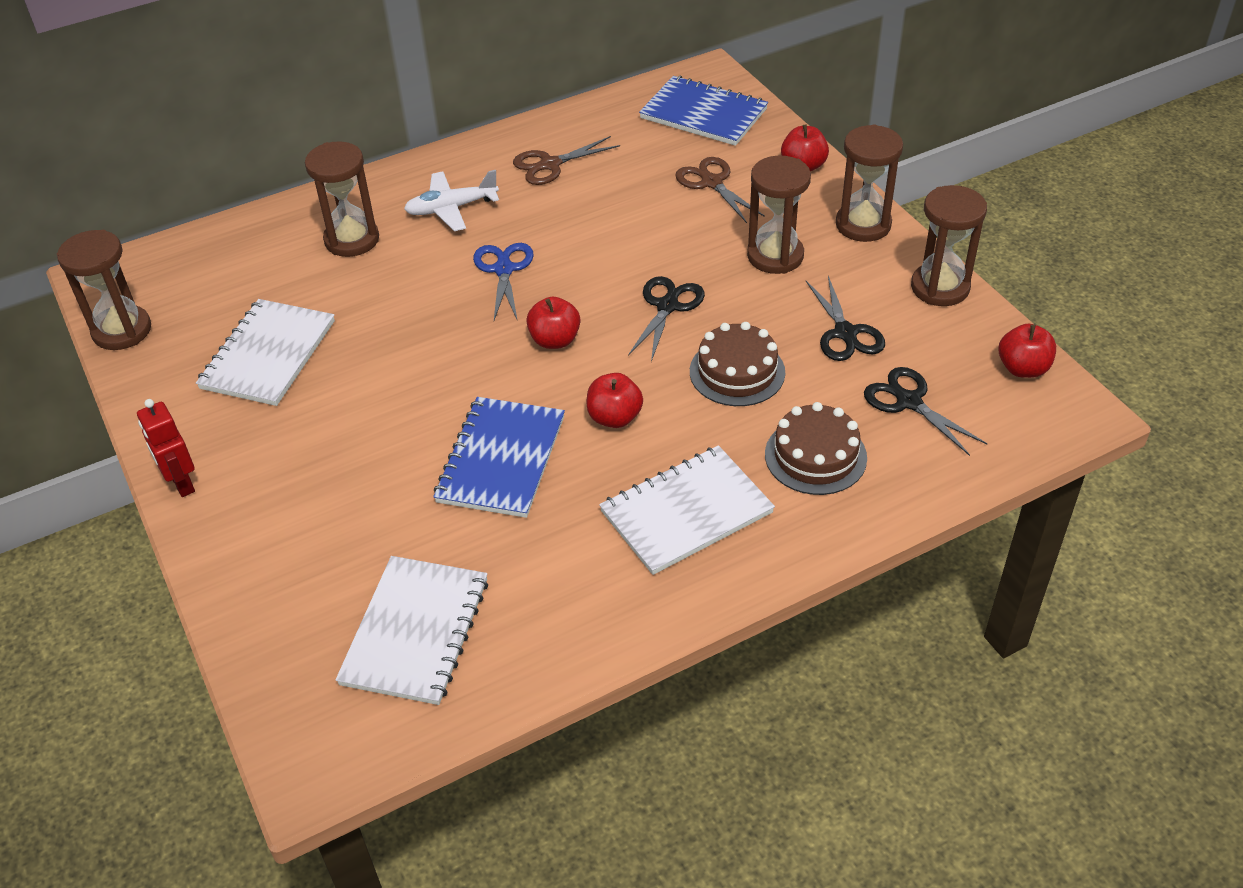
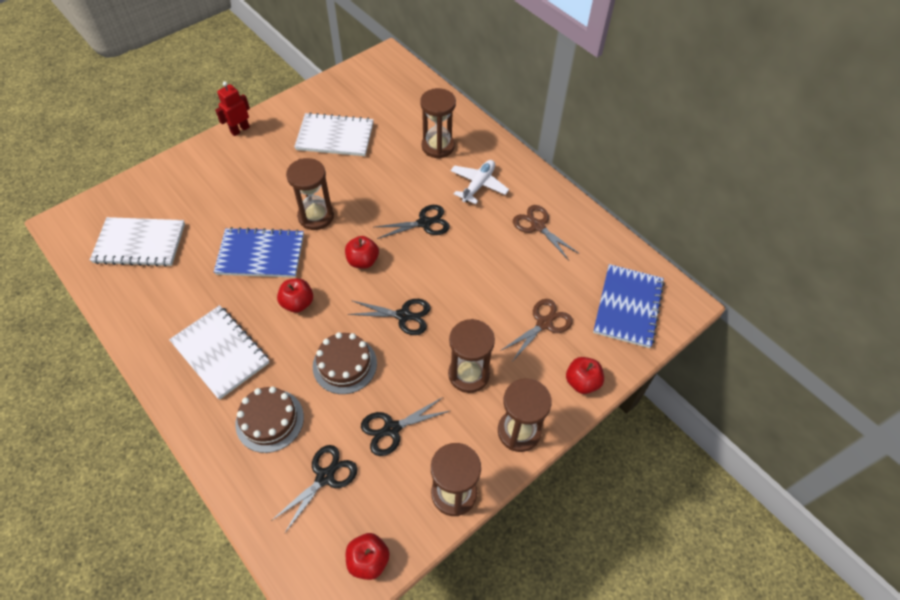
camera: 75 degrees right, 10 degrees up
brown hourglass [57,230,151,350] -> brown hourglass moved to [286,158,334,230]
white plane [404,170,499,231] -> white plane turned 60 degrees clockwise [451,160,509,204]
blue scissors [473,243,534,321] -> black scissors [375,205,450,239]

